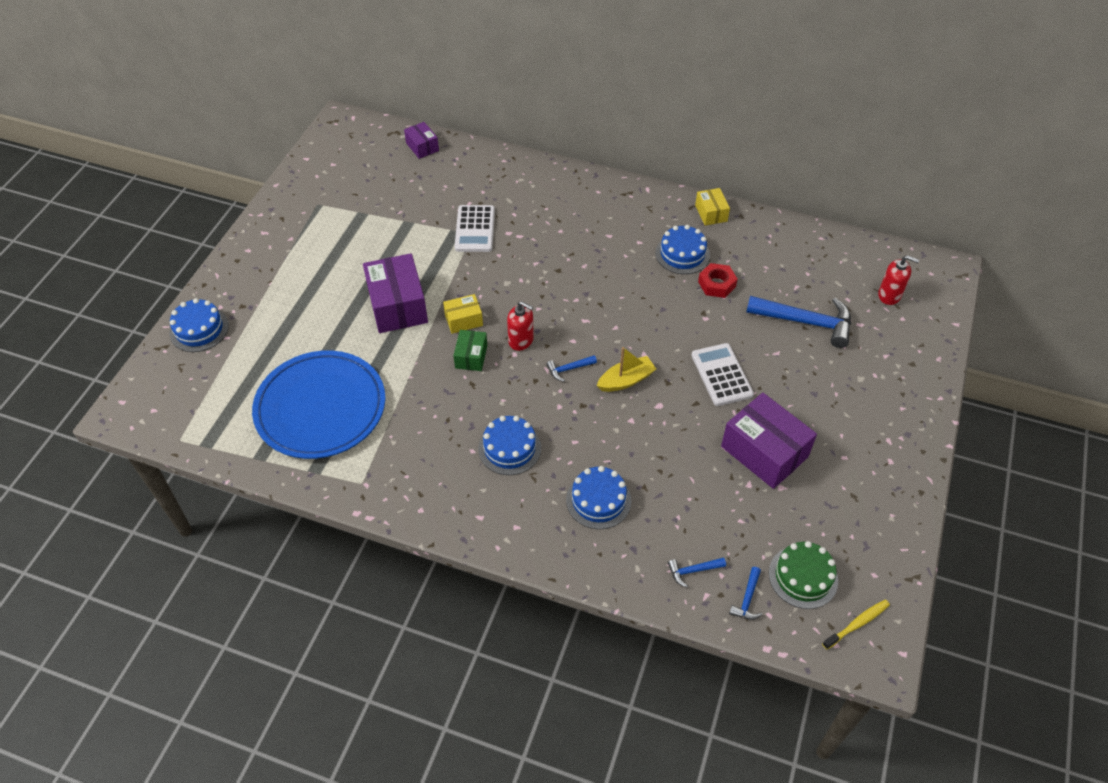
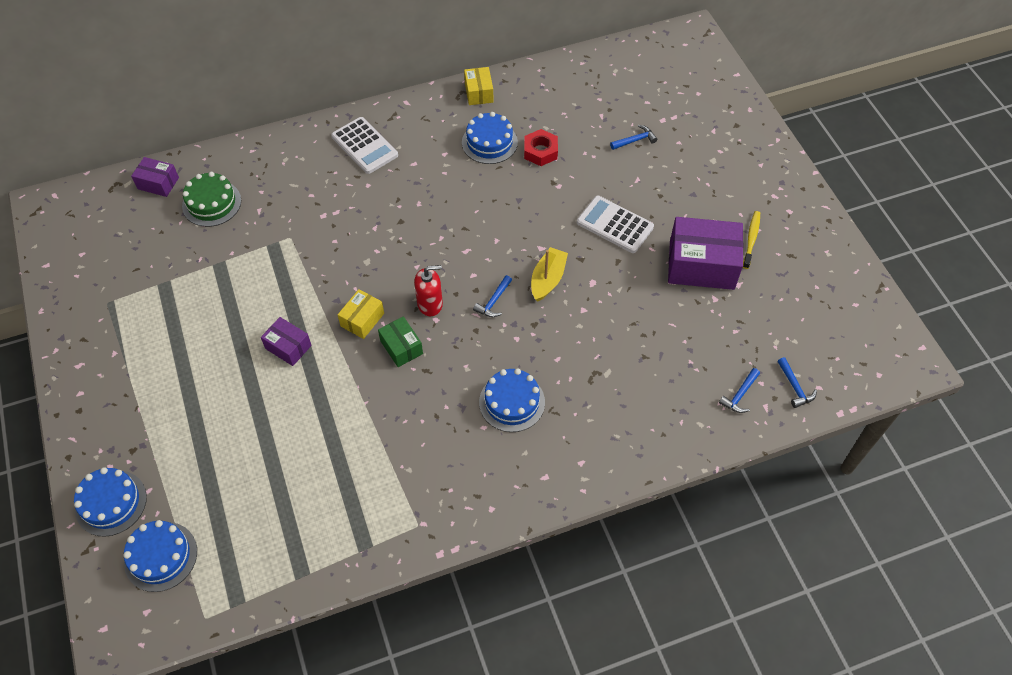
camera: 40 degrees left, 5 degrees up
blue plate [252,351,385,459] -> none
purple box [363,253,428,333] -> purple box [261,317,312,366], size x0.53
white calculator [455,205,495,252] -> white calculator moved to [331,117,398,174]
blue cake [566,466,631,529] -> blue cake moved to [123,520,197,592]
yellow box [695,188,730,226] -> yellow box turned 45 degrees clockwise [464,67,493,105]
blue hammer [746,296,851,348] -> blue hammer [610,125,657,150], size x0.46
green cake [769,541,838,609] -> green cake moved to [182,172,241,227]
yellow toothbrush [822,600,890,650] -> yellow toothbrush moved to [743,211,760,269]
red soap dispenser [878,255,920,305] -> none

